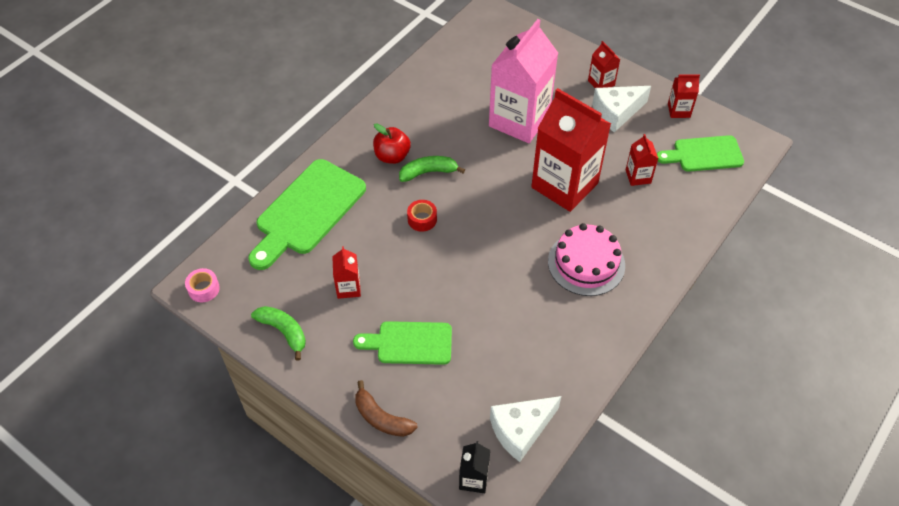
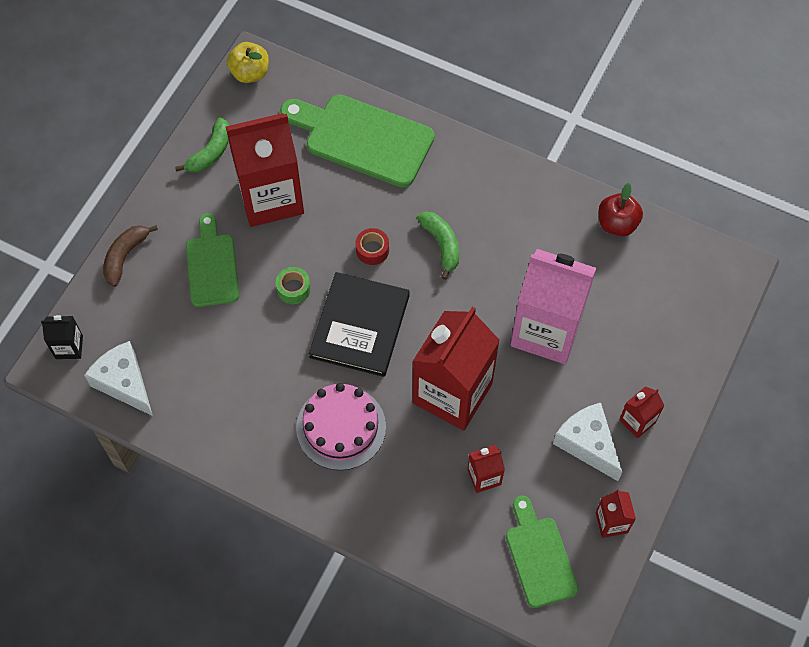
camera: 80 degrees right, 10 degrees up
pink tape [185,268,220,302] -> yellow apple [227,42,269,83]
red carton [332,246,361,299] -> red carton [226,113,304,227], size x2.28
red apple [373,123,411,164] -> red apple moved to [598,183,643,236]
none -> green tape [276,267,311,304]
none -> black book [309,272,410,377]

